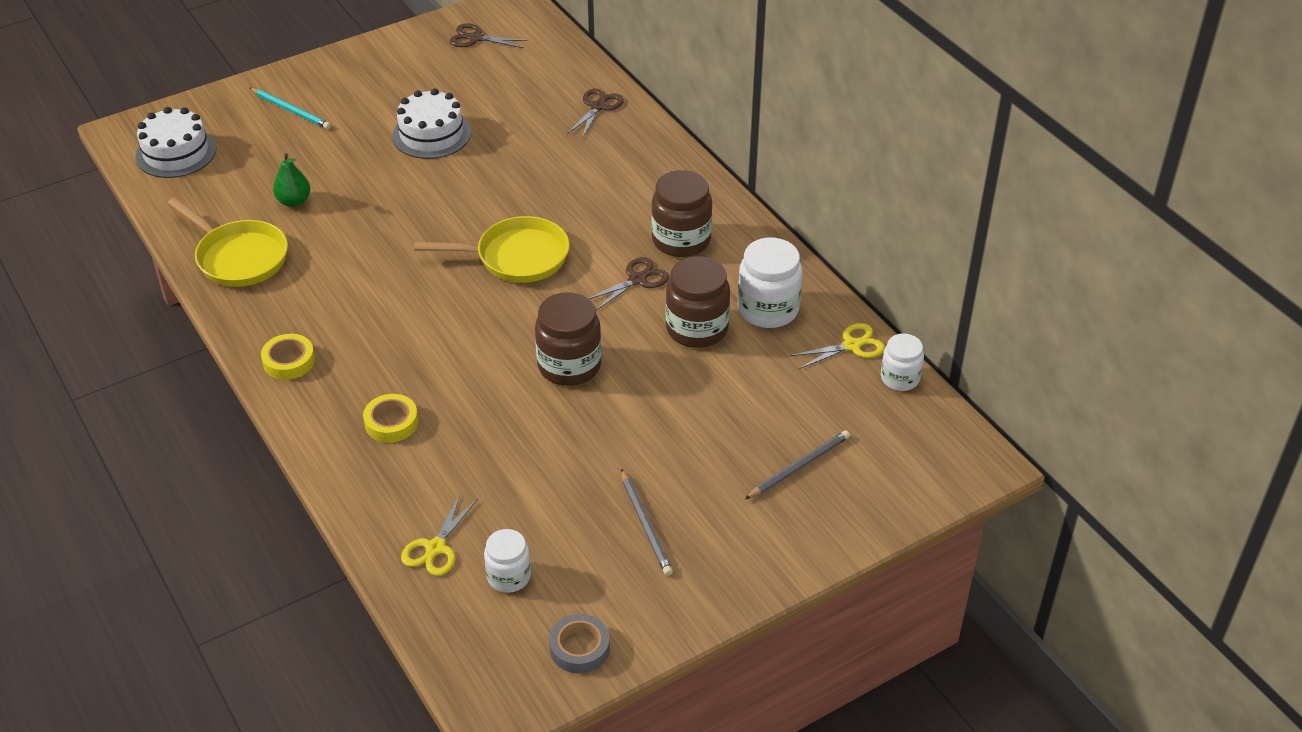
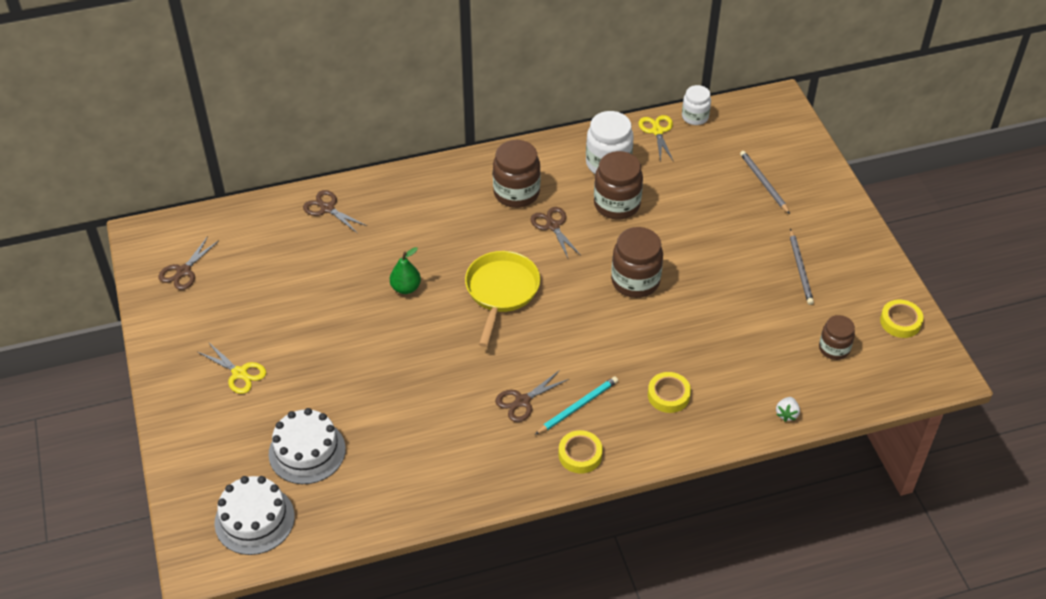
camera: 75 degrees left, 5 degrees up
yellow pan [167,197,288,287] -> none
turquoise pencil [249,88,331,129] -> turquoise pencil moved to [535,376,618,435]
green pear [273,153,310,207] -> green pear moved to [390,247,421,294]
white cake [392,89,471,159] -> white cake moved to [269,408,346,484]
yellow scissors [401,494,478,576] -> yellow scissors moved to [198,342,266,394]
white jar [484,529,531,593] -> brown jar [819,315,855,360]
grey tape [549,614,610,673] -> yellow tape [880,300,923,338]
grey pencil [621,469,673,576] -> grey pencil turned 90 degrees clockwise [790,229,814,305]
none -> brown scissors [495,370,569,422]
none -> white strawberry [776,397,800,422]

